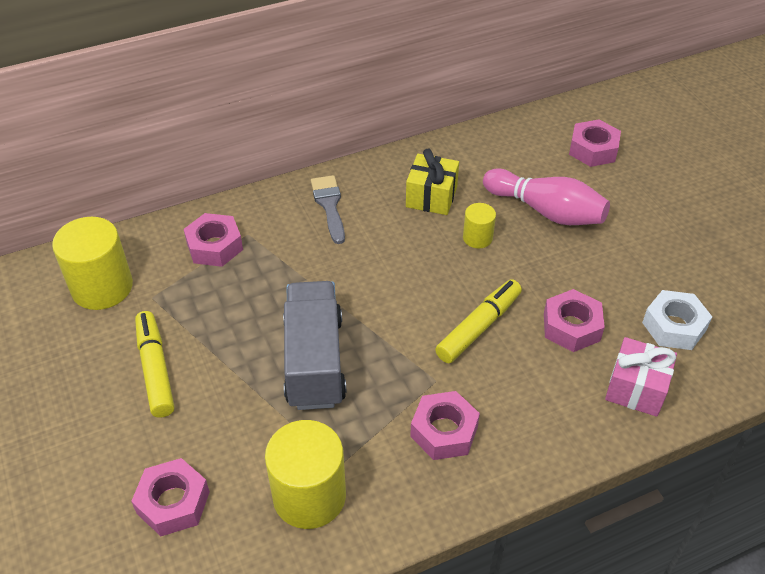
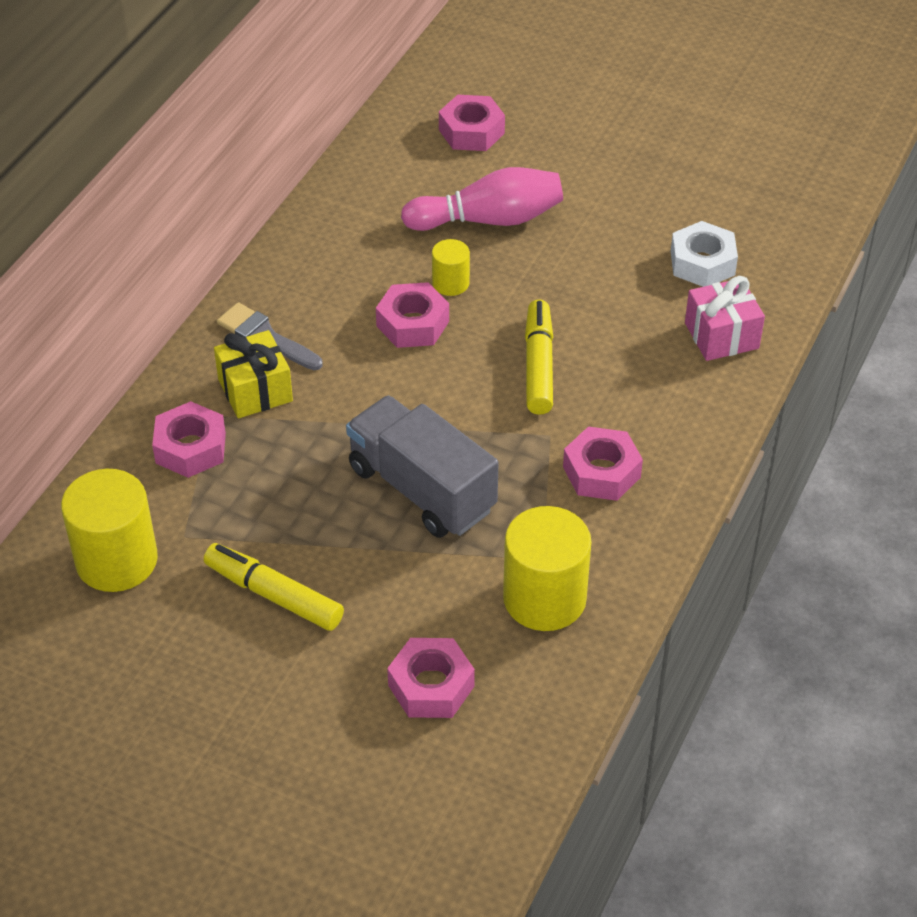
camera: 40 degrees left, 0 degrees up
yellow gift [406,149,459,215] -> yellow gift moved to [214,330,293,418]
pink nut [544,289,605,352] -> pink nut moved to [376,282,449,348]

